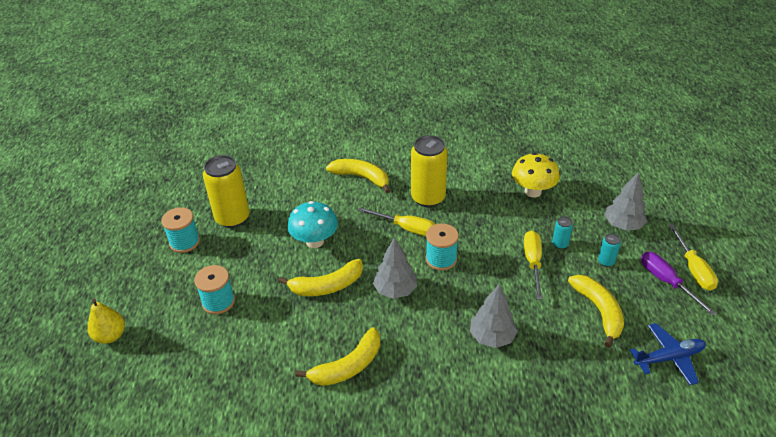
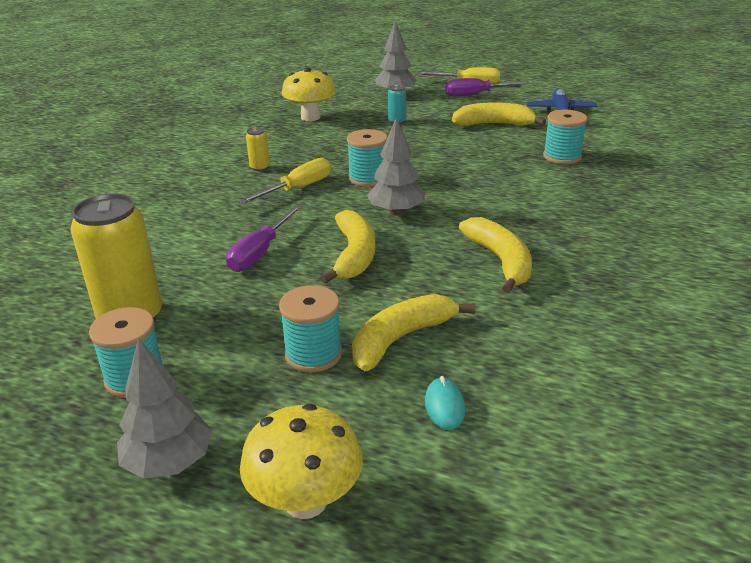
camera: 70 degrees left, 10 degrees down
yellow pear [87,299,125,344] -> yellow mushroom [240,404,363,519]
turquoise mushroom [287,201,338,248] -> purple screwdriver [226,205,302,272]
yellow banana [326,159,390,193] -> yellow banana moved to [352,294,475,371]
yellow can [411,135,448,207] -> yellow can [246,127,270,171], size x0.44
grey tree [470,285,518,348] -> grey tree moved to [117,338,212,479]
yellow screwdriver [524,230,543,300] -> none
turquoise can [598,234,621,267] -> none
none -> turquoise mouse [425,376,465,430]
none -> turquoise spool [543,110,588,164]

